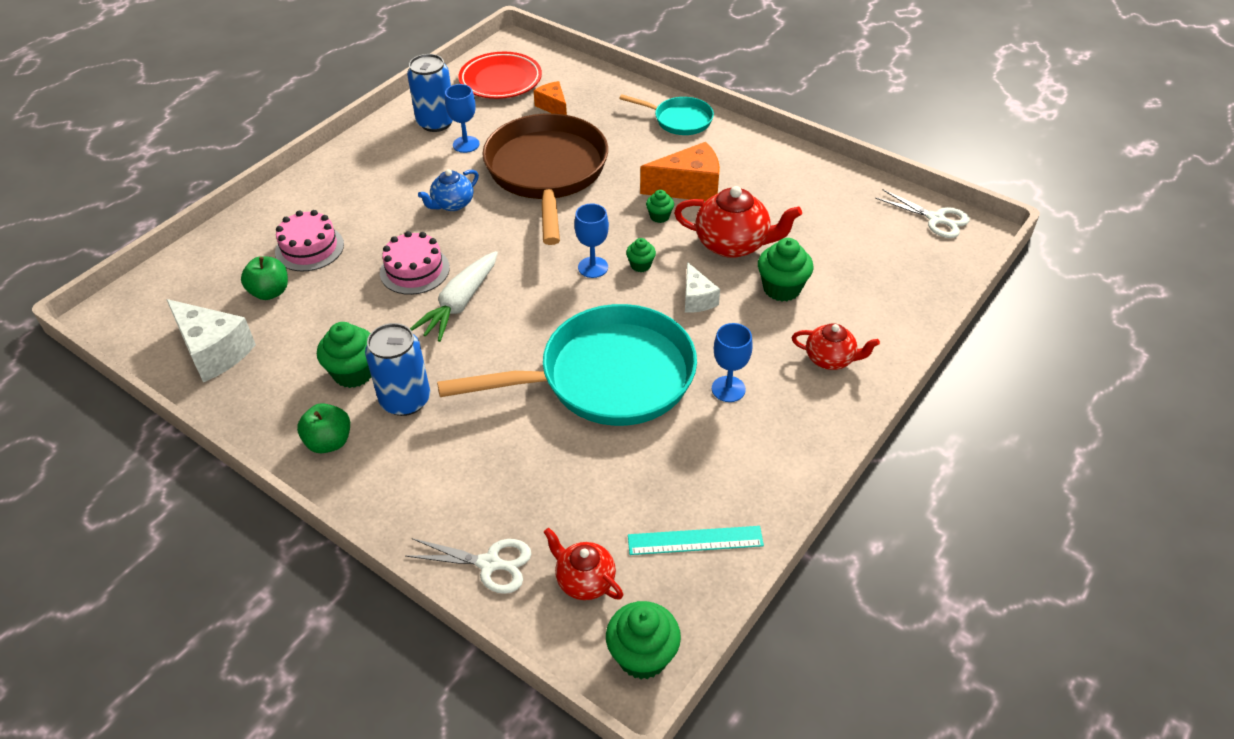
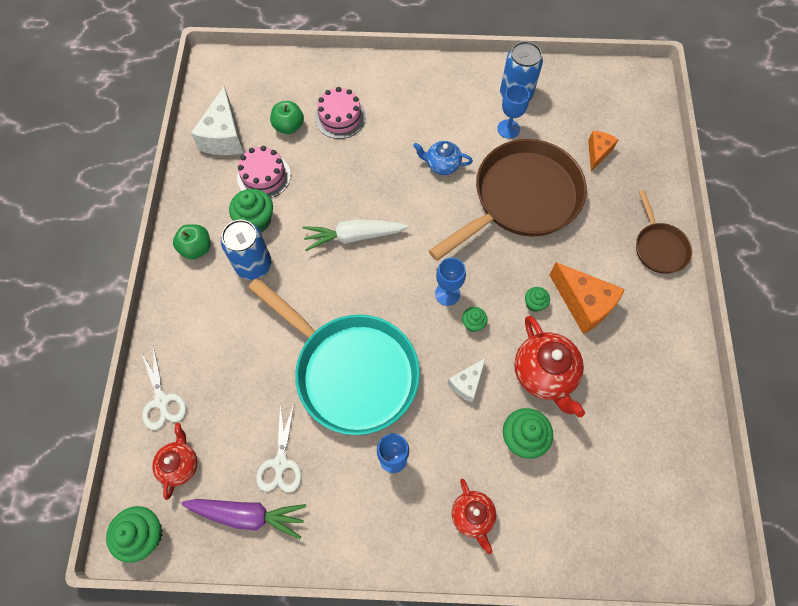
camera: 55 degrees right, 20 degrees up
pink cake [380,231,450,295] -> pink cake moved to [237,146,291,198]
red plate [458,52,542,99] -> none
turquoise pan [619,94,714,135] -> brown pan [636,190,692,274]
turquoise ruler [628,526,764,555] -> purple carrot [181,499,306,539]
white scissors [875,189,970,238] -> white scissors moved to [256,402,302,493]

